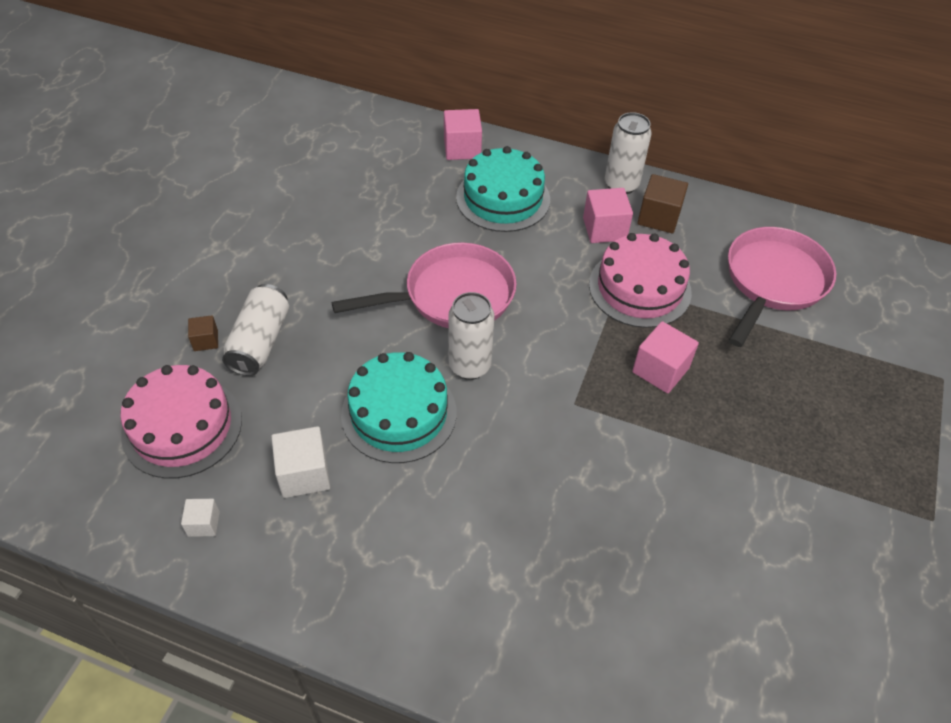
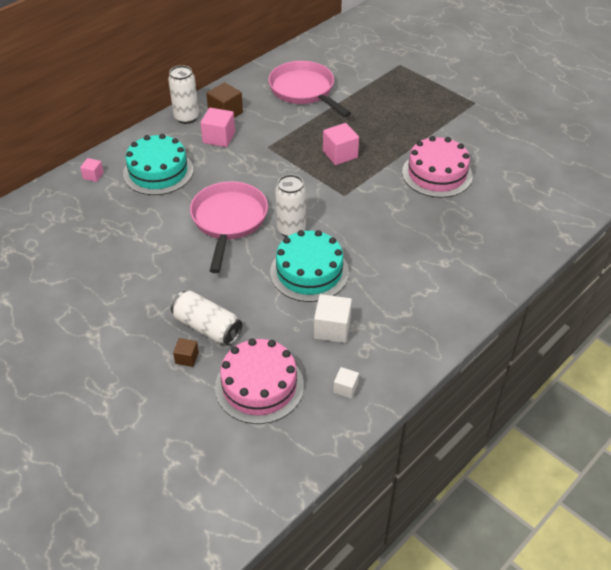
camera: 65 degrees left, 5 degrees down
pink cube [444,109,482,160] -> pink cube [80,158,104,182], size x0.57
pink cake [589,233,692,328] -> pink cake moved to [402,136,473,198]

